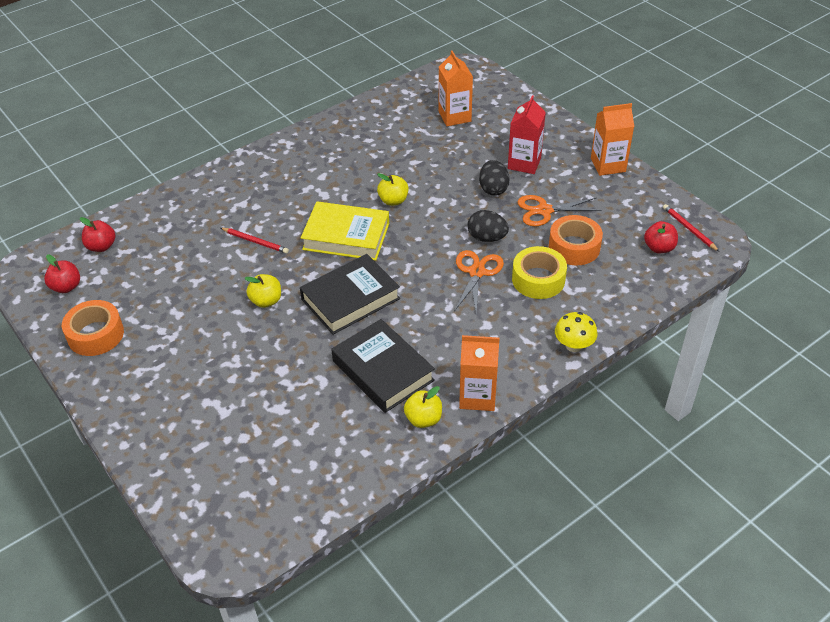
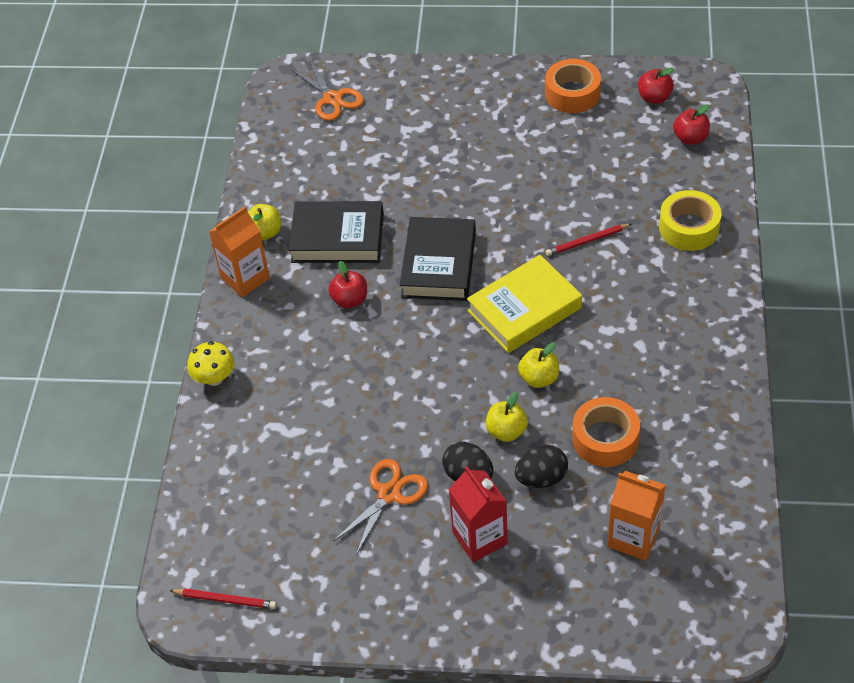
camera: 135 degrees right, 5 degrees up
yellow apple [244,274,281,308] -> yellow apple moved to [486,392,528,442]
orange scissors [454,250,504,313] -> orange scissors moved to [291,60,364,121]
black egg [468,210,509,242] -> black egg moved to [515,445,568,488]
yellow tape [512,246,567,299] -> yellow tape moved to [659,190,722,251]
orange tape [549,215,603,265] -> orange tape moved to [572,397,640,467]
orange carton [591,103,634,176] -> none
red apple [644,221,678,253] -> red apple moved to [328,261,367,308]

